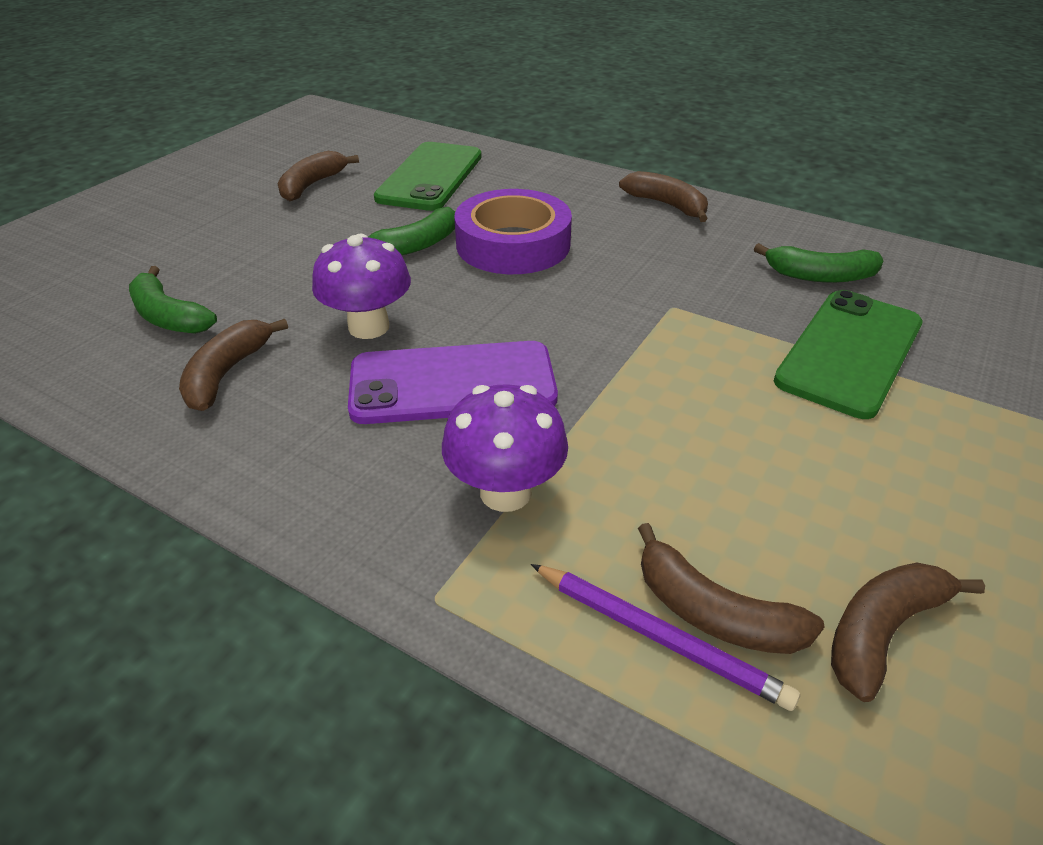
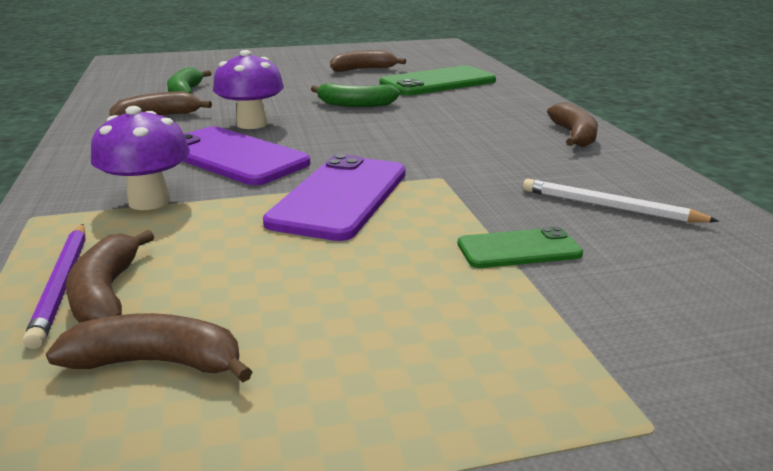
camera: 45 degrees right, 15 degrees down
purple tape [454,189,572,274] -> none
green banana [754,243,883,283] -> white pencil [523,179,719,223]
green phone [774,290,923,419] -> green phone [457,227,583,268], size x0.56
none -> purple phone [263,154,406,241]

